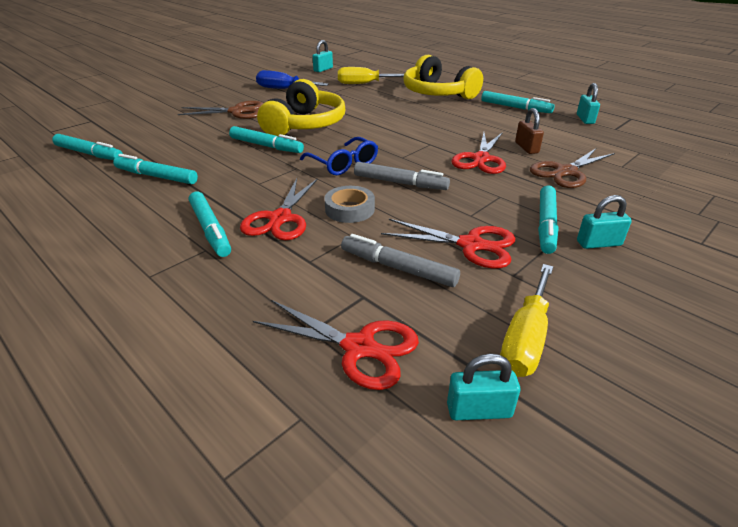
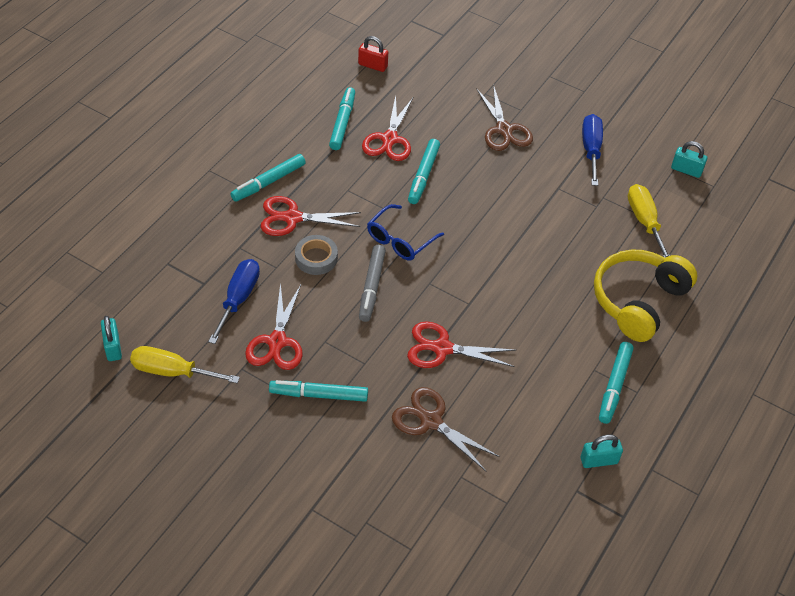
camera: 75 degrees right, 15 degrees up
turquoise marker [52,134,123,160] -> red padlock [358,36,388,72]
red scissors [253,300,419,390] -> red scissors moved to [362,96,413,161]
yellow headphones [257,79,345,136] -> none
grey marker [341,234,460,287] -> blue screwdriver [208,259,260,344]
brown padlock [515,108,544,154] -> none
turquoise padlock [577,195,632,249] -> none

